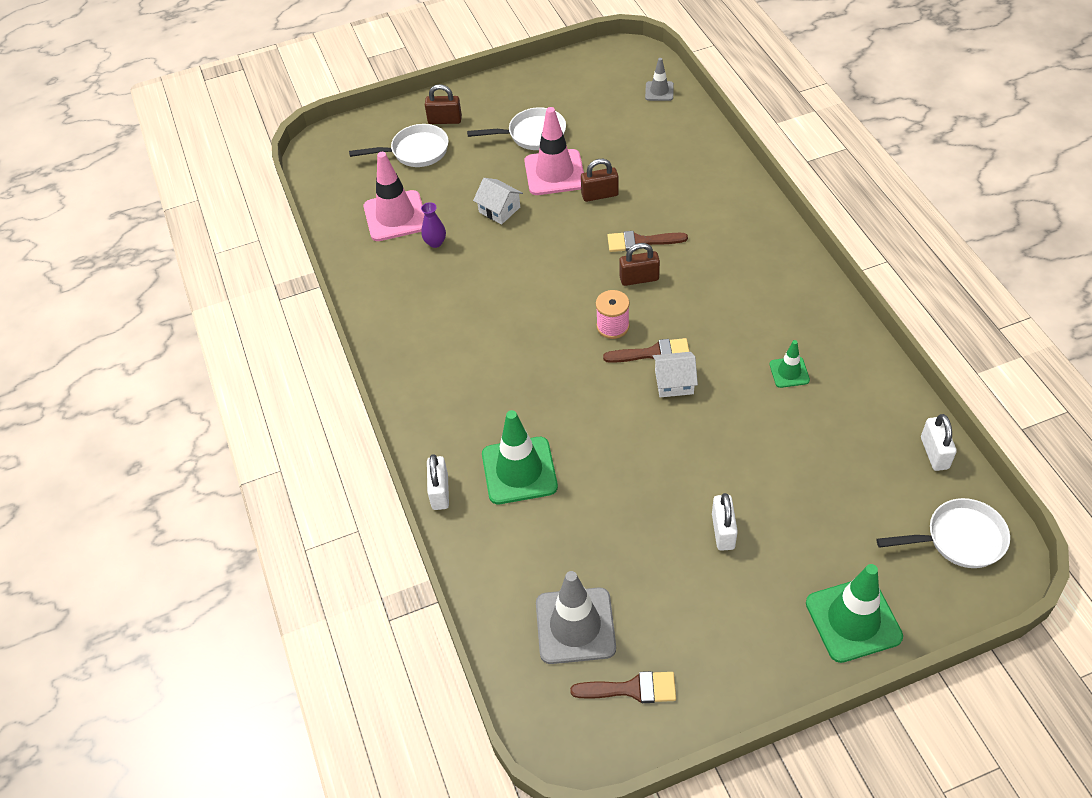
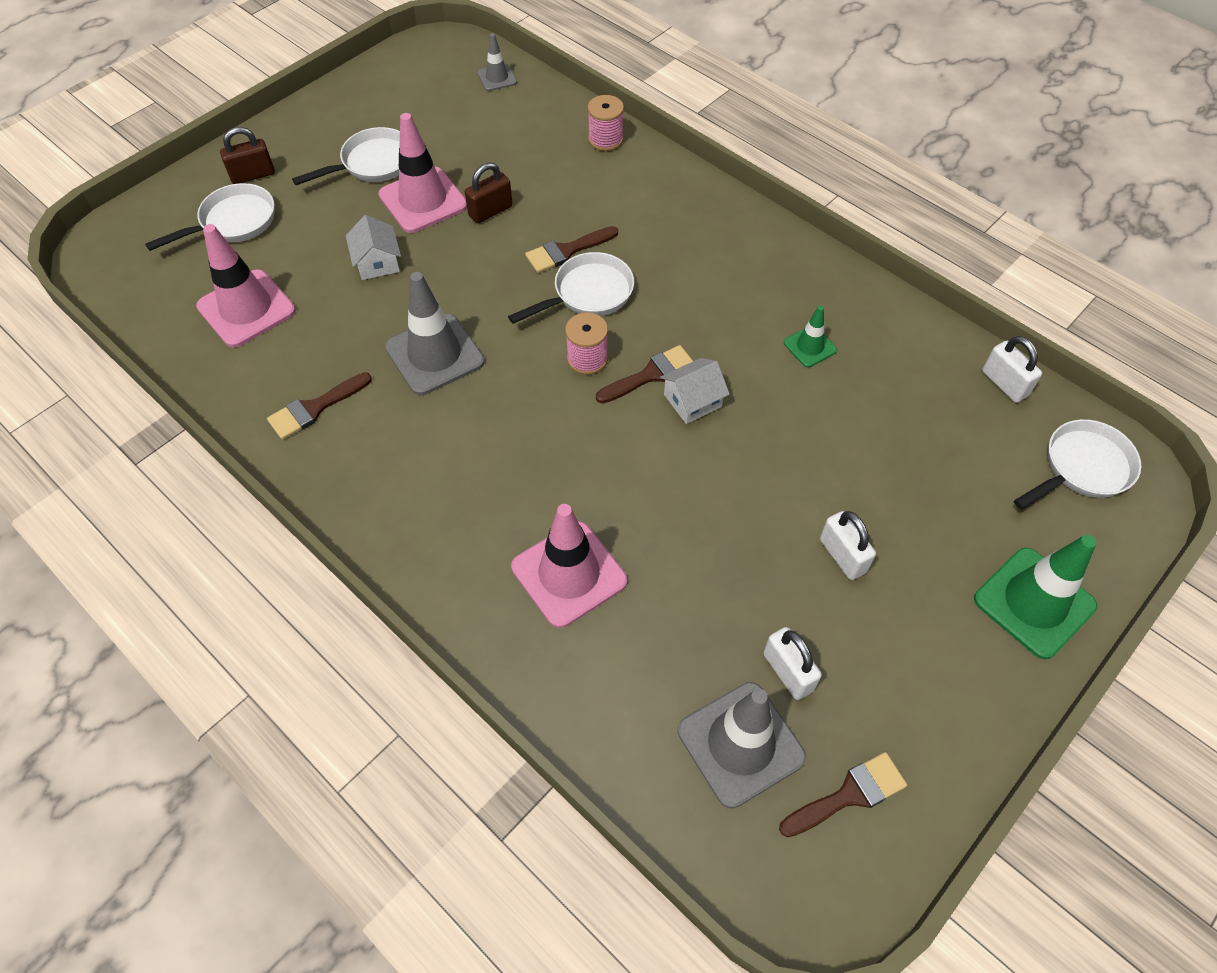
camera: 30 degrees left, 5 degrees up
purple vase [421,202,446,248] -> none
white padlock [427,454,449,510] -> white padlock moved to [764,627,822,700]
white house [473,178,523,224] -> white house turned 60 degrees clockwise [346,215,401,280]
green traffic cone [482,410,558,504] -> pink traffic cone [511,504,627,628]
brown padlock [619,243,660,286] -> white pan [508,252,634,324]
none -> brown brush [267,372,372,440]
none -> grey traffic cone [385,272,485,395]
none -> pink spool [588,95,624,151]

